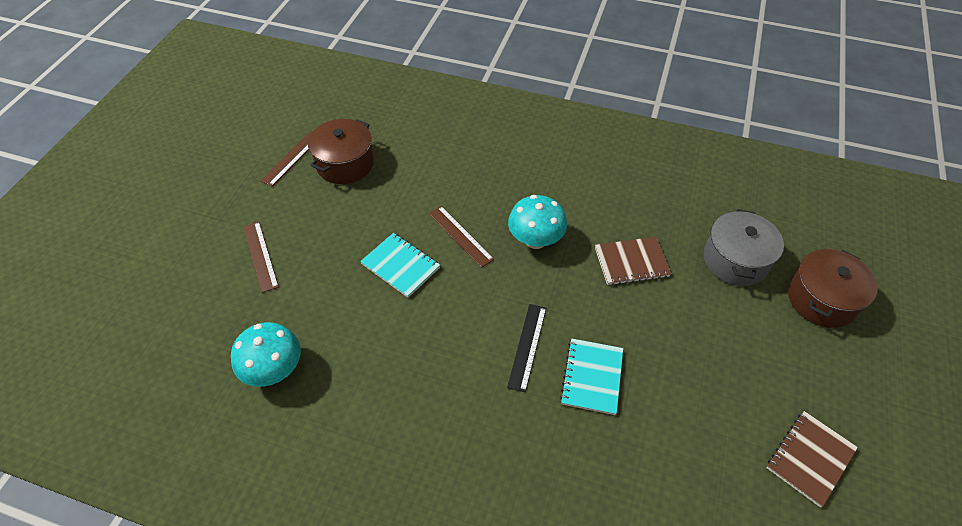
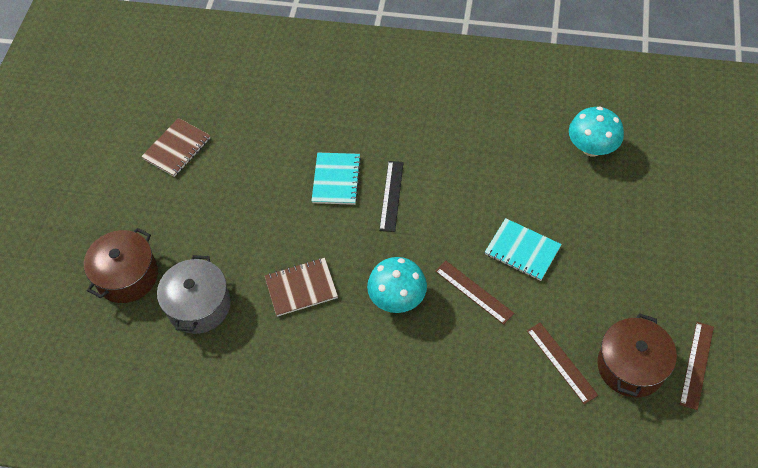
camera: 175 degrees right, 5 degrees up
brown ruler [243,222,279,293] -> brown ruler moved to [527,322,598,404]

